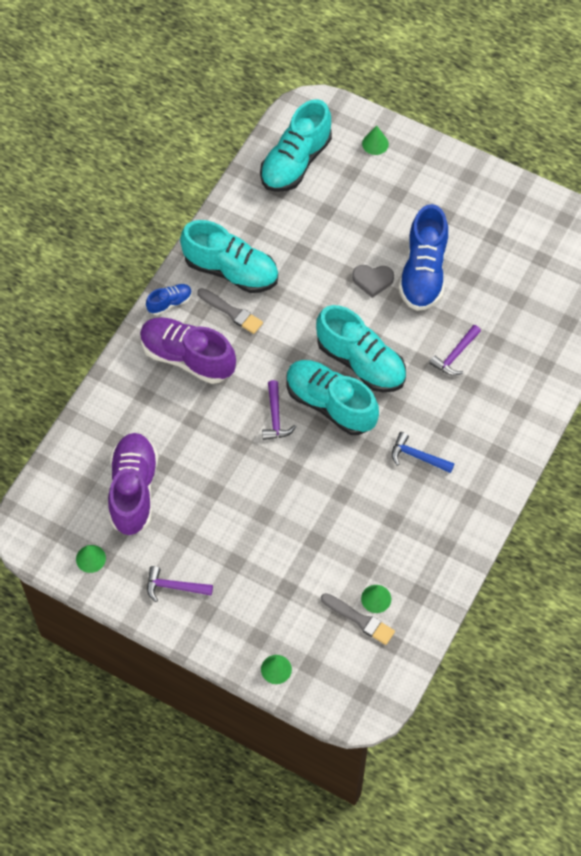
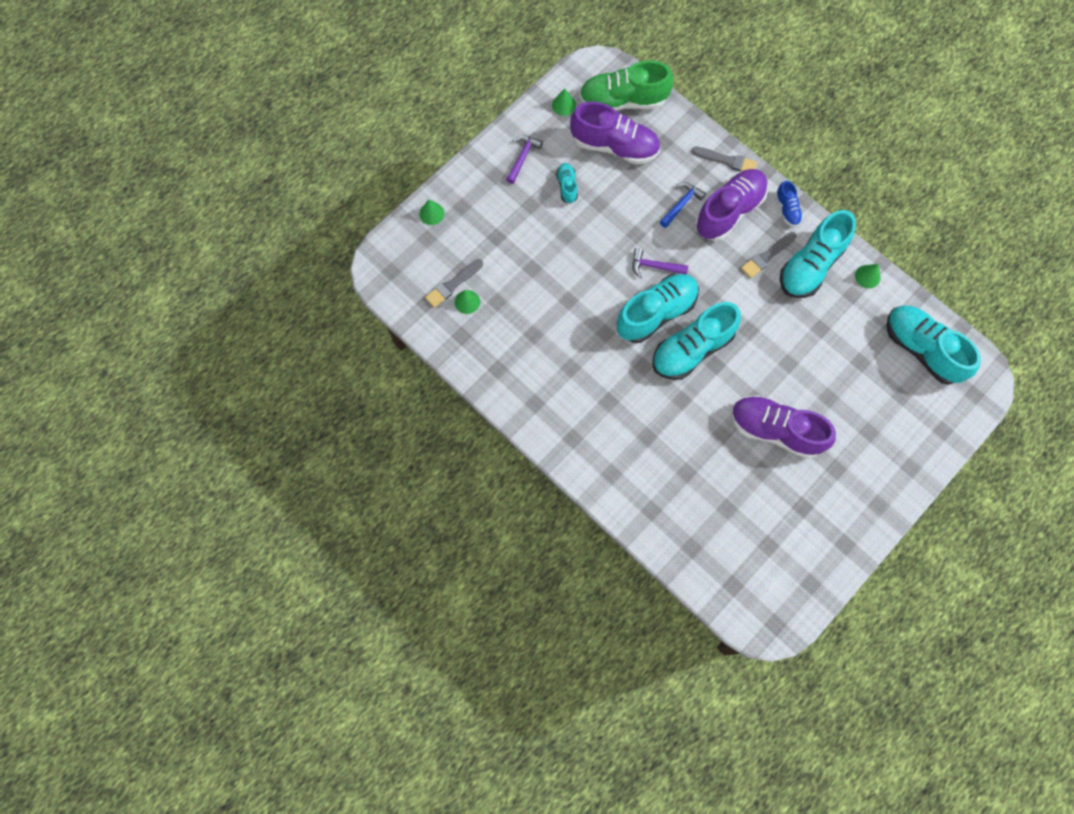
camera: 105 degrees right, 10 degrees up
grey heart [352,265,394,298] -> none
green cone [362,126,389,155] -> green cone moved to [855,264,881,288]
blue hammer [392,432,454,473] -> blue hammer moved to [660,182,706,228]
blue shoe [399,204,448,311] -> purple shoe [731,395,836,459]
purple hammer [429,325,481,376] -> none
none -> turquoise shoe [556,163,578,204]
none -> green shoe [579,60,673,110]
none -> grey brush [691,146,757,171]

